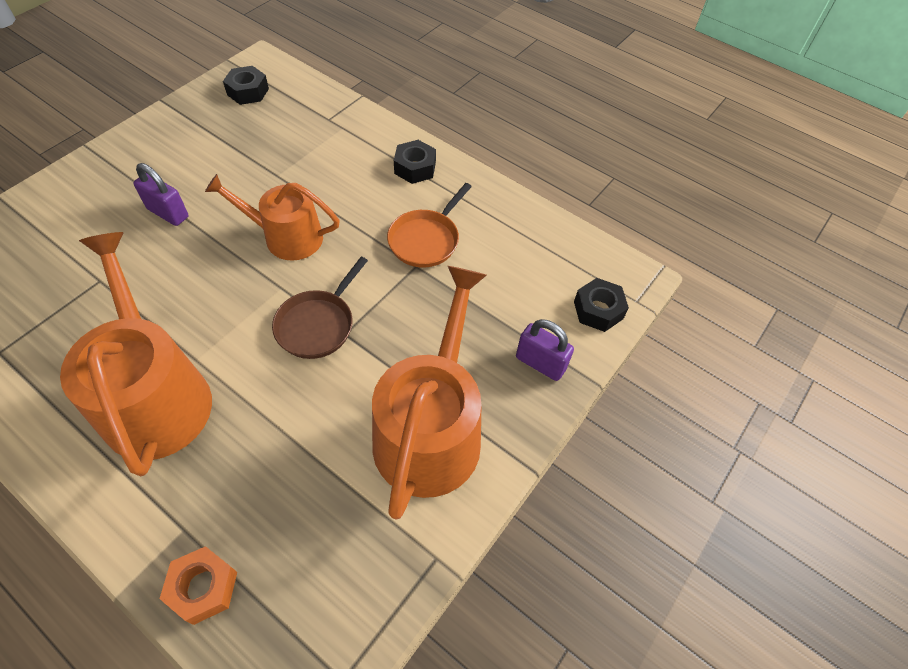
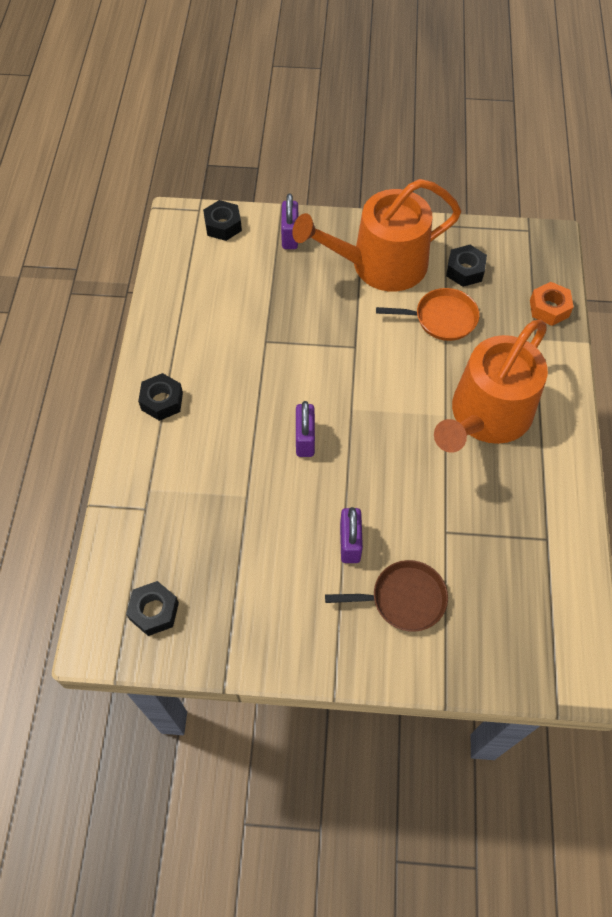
camera: 120 degrees left, 5 degrees up
orange watering can [205,174,340,261] -> purple padlock [296,401,315,457]
brown pan [272,257,368,359] -> brown pan moved to [325,560,448,632]
orange pan [387,183,472,267] -> orange pan moved to [376,288,479,341]
none -> black nut [446,245,487,287]

